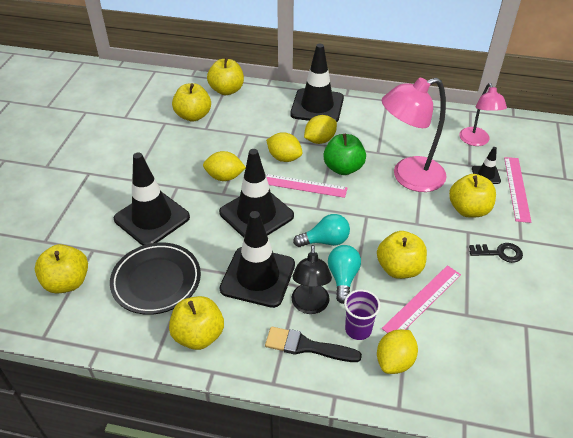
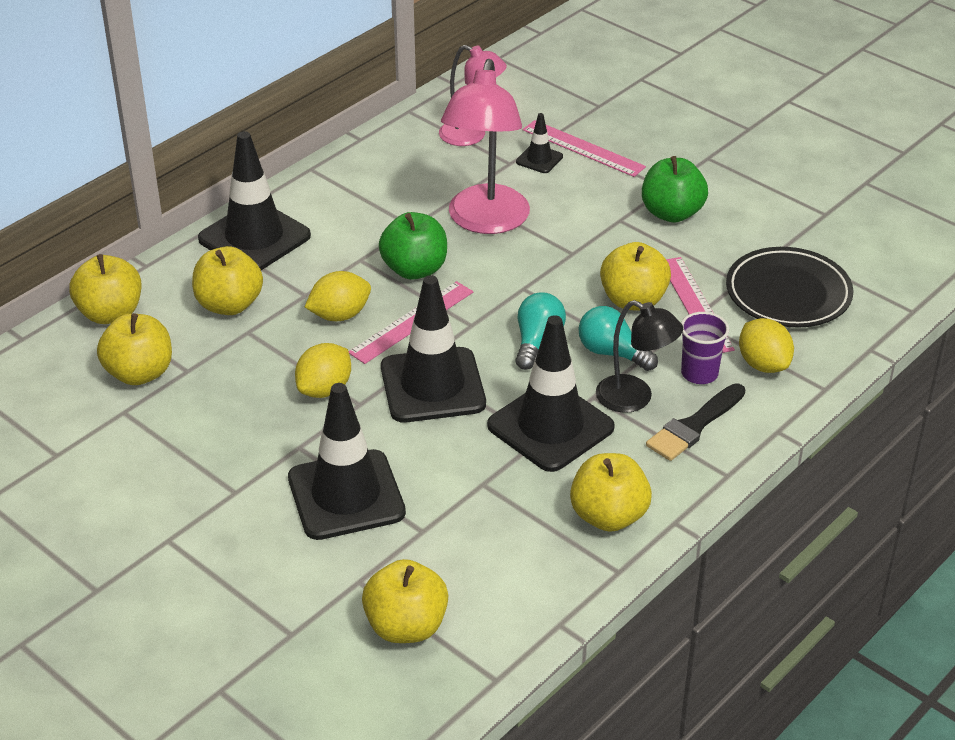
camera: 60 degrees left, 5 degrees down
black plate [110,243,201,315] -> black plate moved to [726,247,854,328]
yellow lemon [304,115,337,144] -> none
yellow apple [449,174,496,218] -> yellow apple moved to [192,246,263,315]
black key [469,243,523,263] -> green apple [642,156,708,223]

